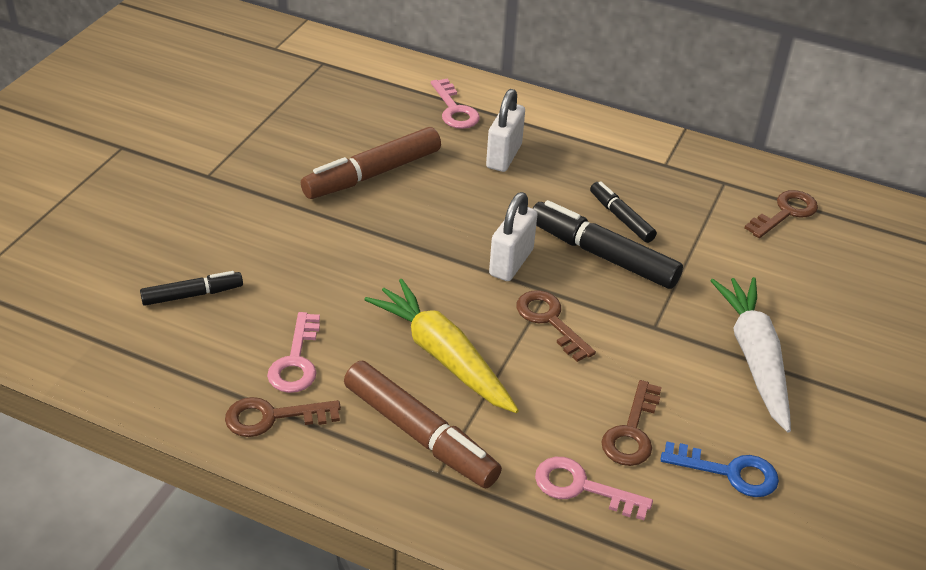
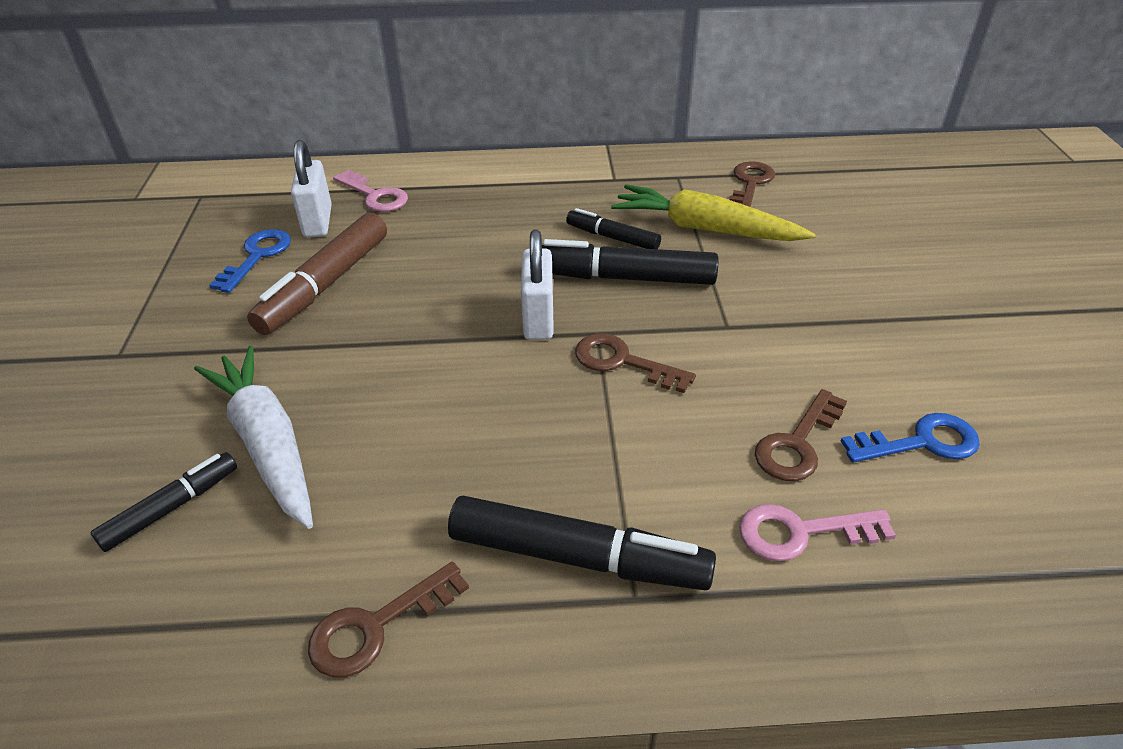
camera: 25 degrees left, 0 degrees up
pink key [267,312,320,393] -> none
brown marker [344,361,502,489] -> black marker [448,496,716,590]
yellow carrot [364,279,519,413] -> yellow carrot moved to [611,184,816,241]
white padlock [486,89,525,172] -> white padlock moved to [291,140,332,237]
brown key [601,380,662,466] -> brown key turned 45 degrees clockwise [755,389,847,481]
white carrot [710,277,791,432] -> white carrot moved to [194,346,313,529]
none -> blue key [209,229,291,293]

